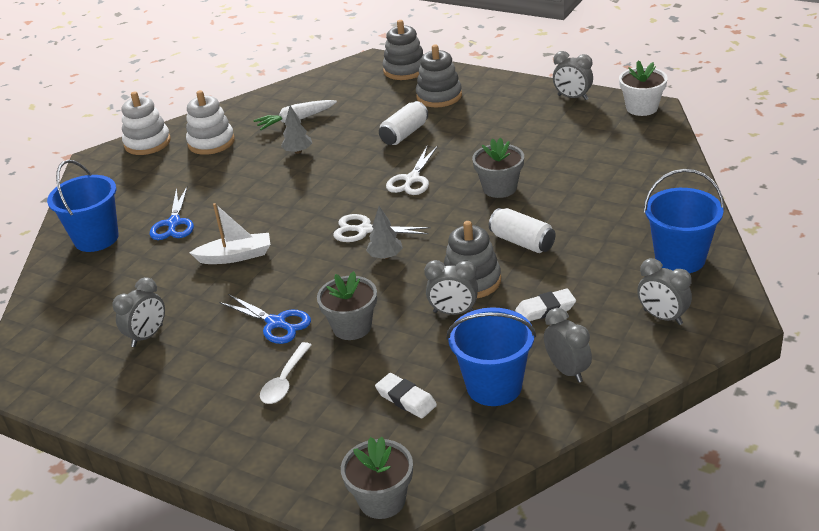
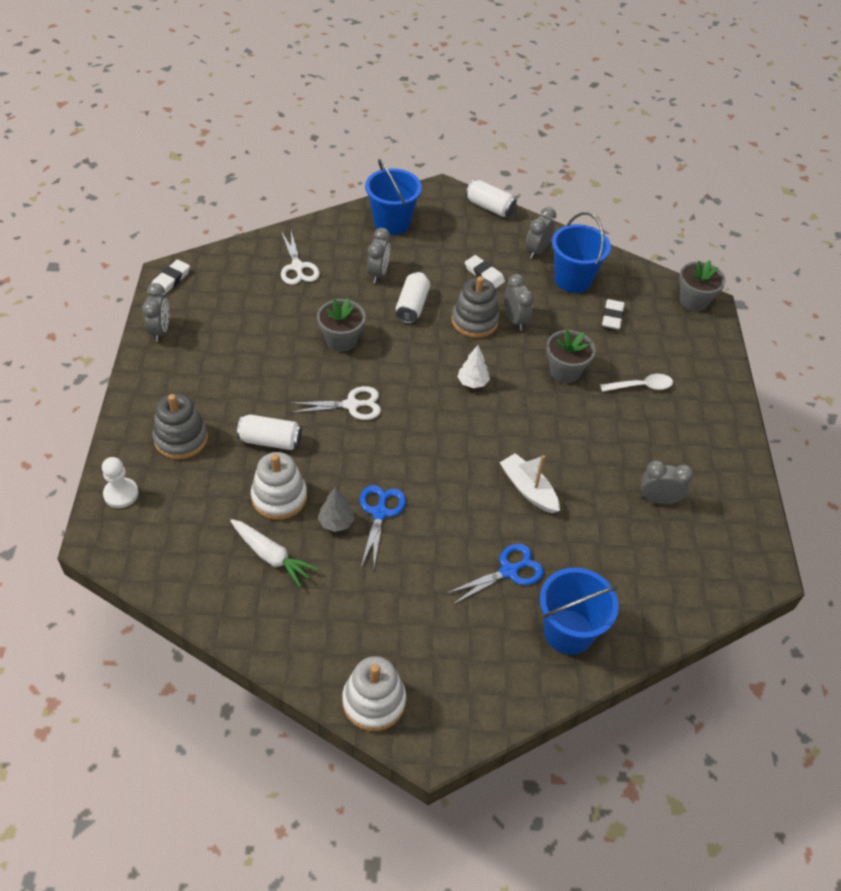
camera: 125 degrees left, 15 degrees up
white stacking toy [186,90,235,155] -> white stacking toy moved to [251,452,307,520]
blue scissors [219,294,311,344] -> blue scissors moved to [360,485,406,567]
white scissors [333,214,431,242] -> white scissors moved to [281,231,320,285]
grey tree [366,206,403,259] -> white tree [457,345,490,388]
grey stacking toy [383,20,424,80] -> white pawn [102,457,139,508]
white flower pot [619,60,668,116] -> white eraser [151,260,190,295]
grey clock [637,258,692,325] -> grey clock moved to [367,228,390,283]
none -> white can [466,180,517,217]

